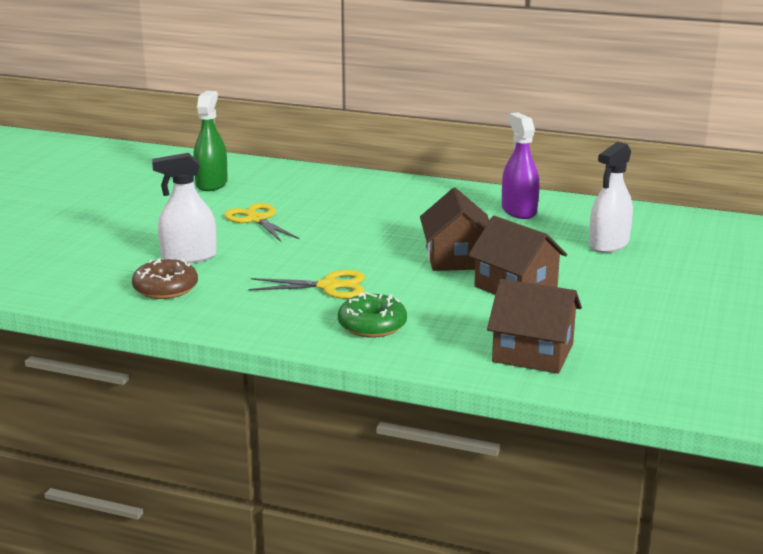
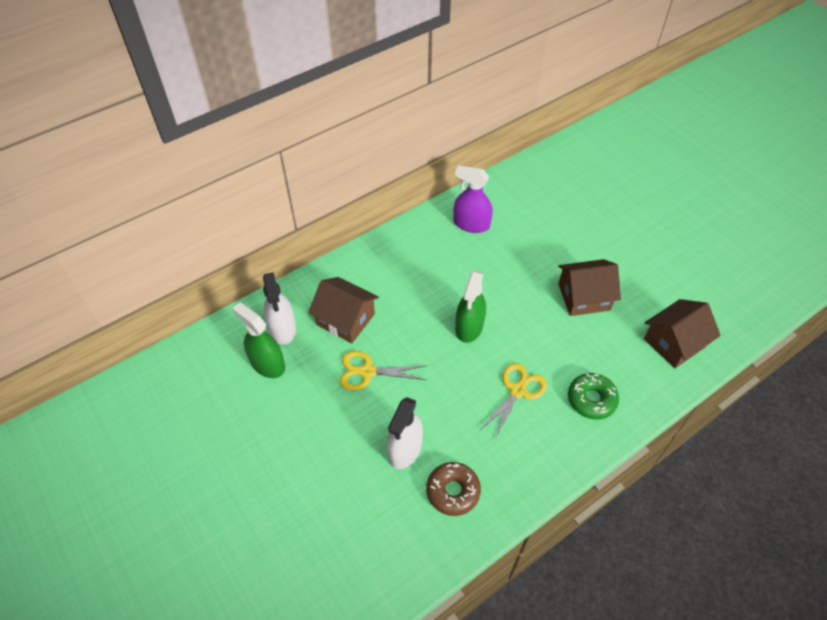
camera: 55 degrees left, 30 degrees up
brown house [420,188,489,271] -> brown house moved to [308,277,379,343]
white spray bottle [589,142,633,253] -> white spray bottle moved to [263,272,296,345]
none -> green spray bottle [455,271,486,343]

